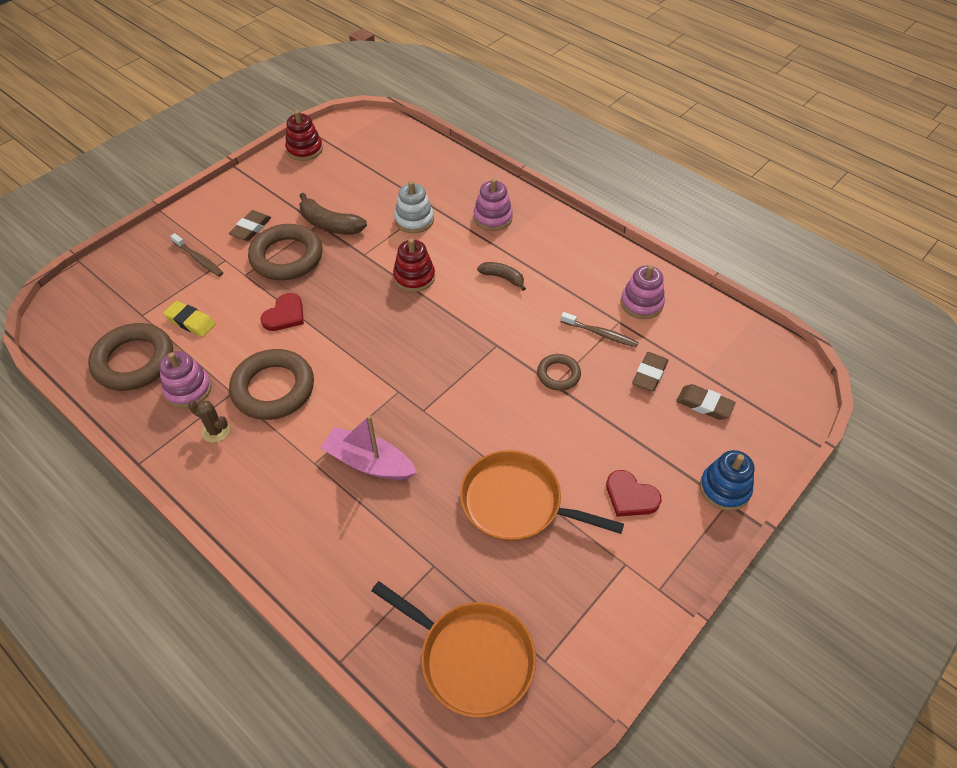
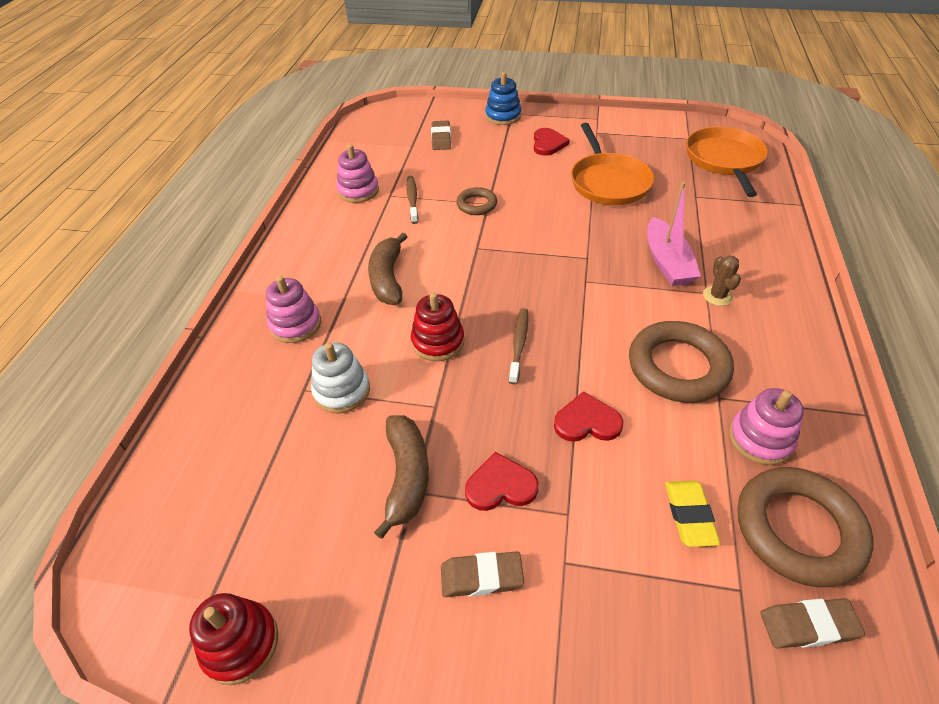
camera: 120 degrees left, 5 degrees down
brown toothbrush [170,233,223,277] -> brown toothbrush moved to [509,308,528,384]
brown cactus [188,401,230,443] -> brown cactus moved to [703,256,741,306]
brown ring [248,224,322,280] -> red heart [465,452,539,511]
brown banana [477,262,526,291] -> brown banana [368,233,407,305], size x1.60
brown eraser [632,352,668,391] -> brown eraser moved to [760,598,865,648]

